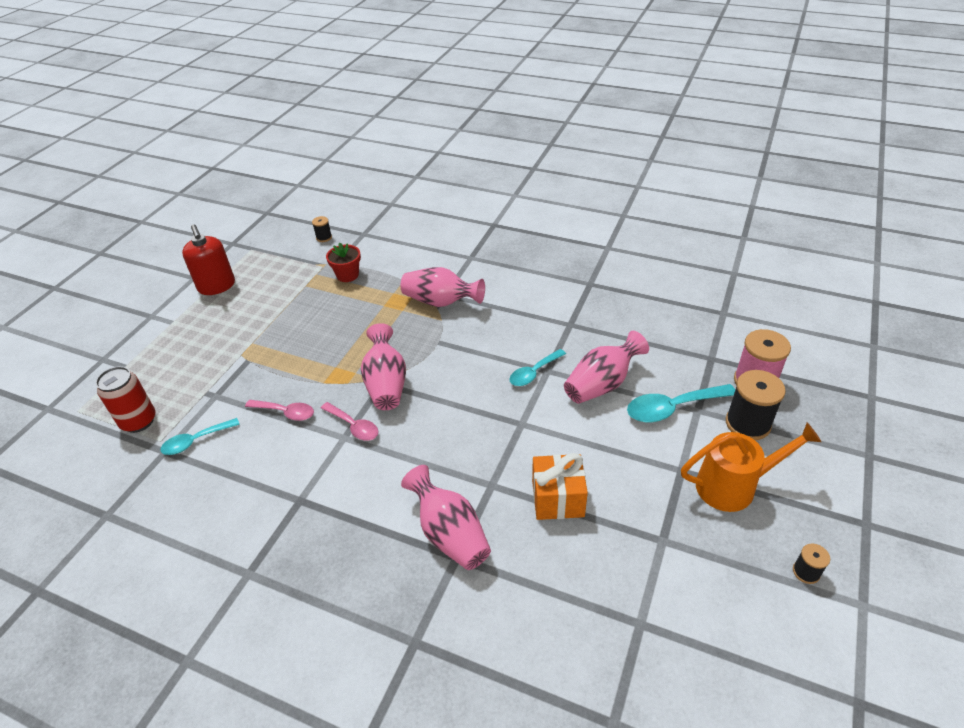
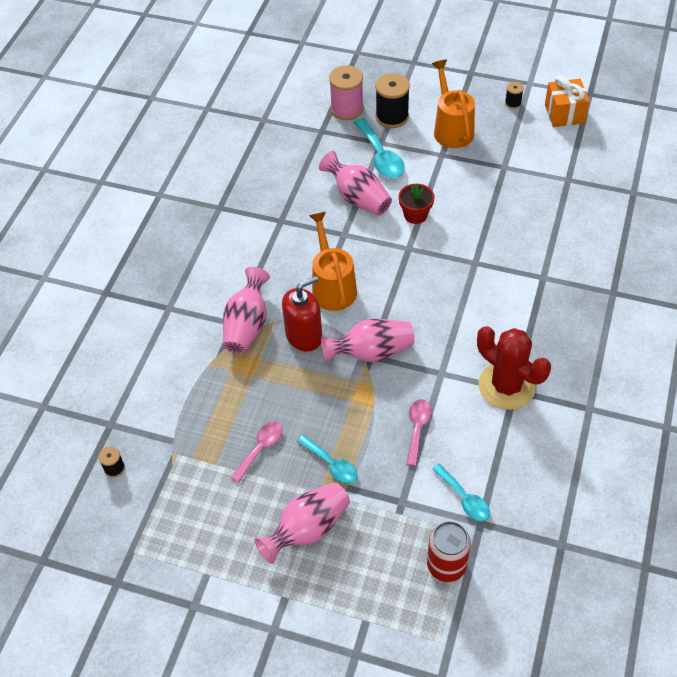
camera: 95 degrees left, 10 degrees up
red soap dispenser [182,224,235,295] -> red soap dispenser moved to [282,276,322,352]
pink spoon [321,402,378,441] -> pink spoon moved to [231,422,283,483]
red flower pot [326,242,361,282] -> red flower pot moved to [399,183,435,224]
pink vase [401,465,491,570] -> pink vase moved to [255,482,350,564]
turquoise spoon [509,349,566,386] -> turquoise spoon moved to [297,435,358,484]
orange gift [532,453,588,520] -> orange gift moved to [545,76,590,127]
none -> orange watering can [309,212,357,311]
none -> red cactus [477,326,551,410]

